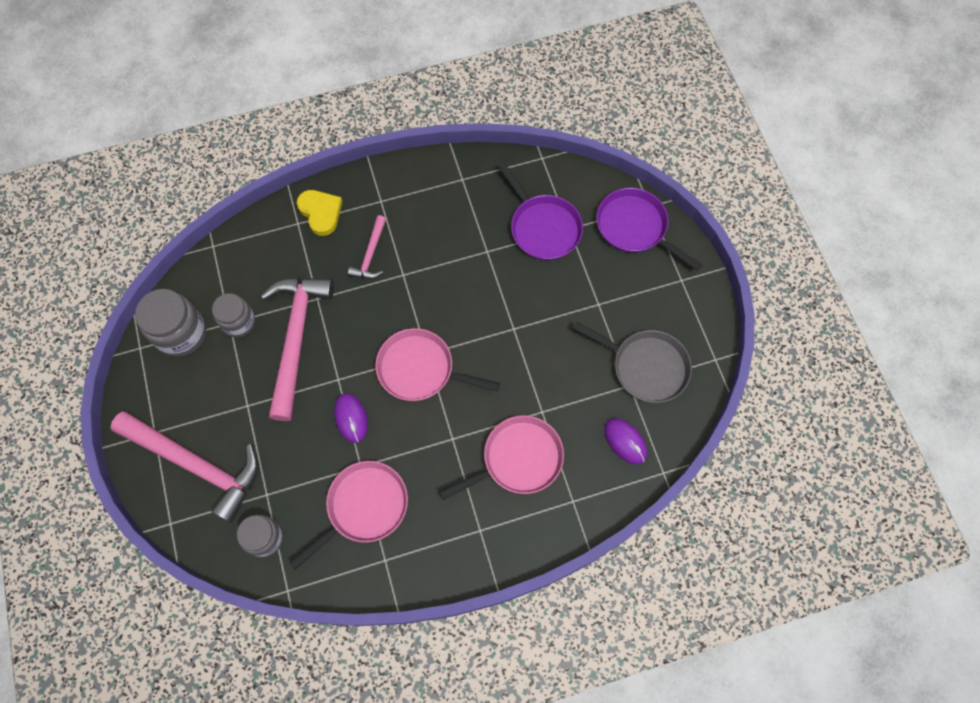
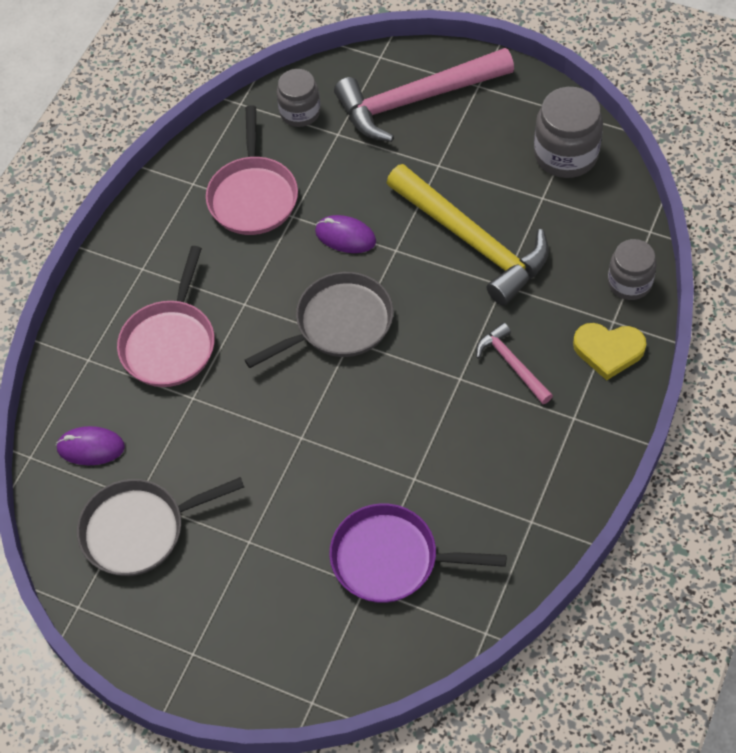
camera: 135 degrees right, 10 degrees down
grey jar [212,293,255,337] -> grey jar moved to [608,239,657,300]
pink hammer [261,278,334,421] -> yellow hammer [387,164,549,306]
pink pan [375,328,500,401] -> grey pan [245,272,393,368]
purple pan [596,188,702,271] -> none

